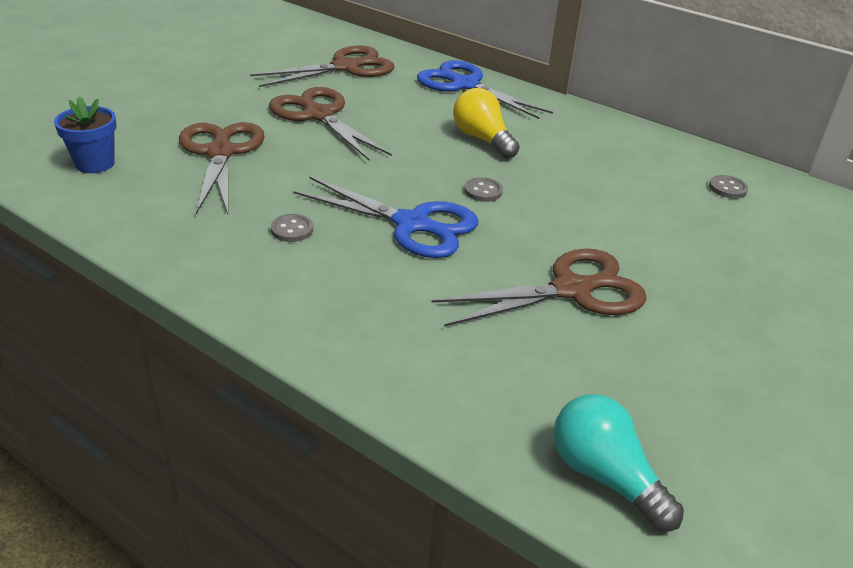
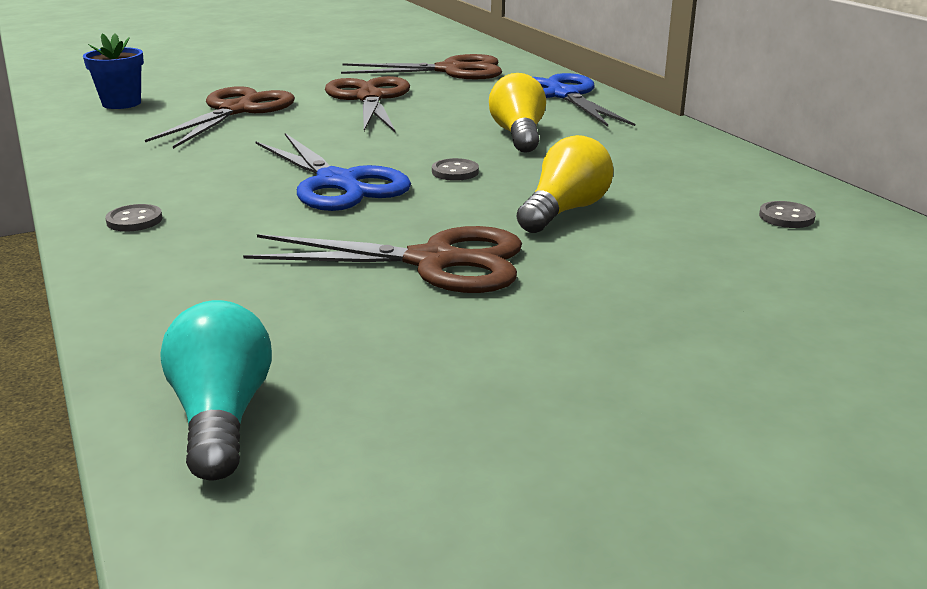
camera: 30 degrees right, 10 degrees down
grey button [271,214,313,242] -> grey button moved to [105,204,163,232]
none -> yellow light bulb [517,135,613,233]

